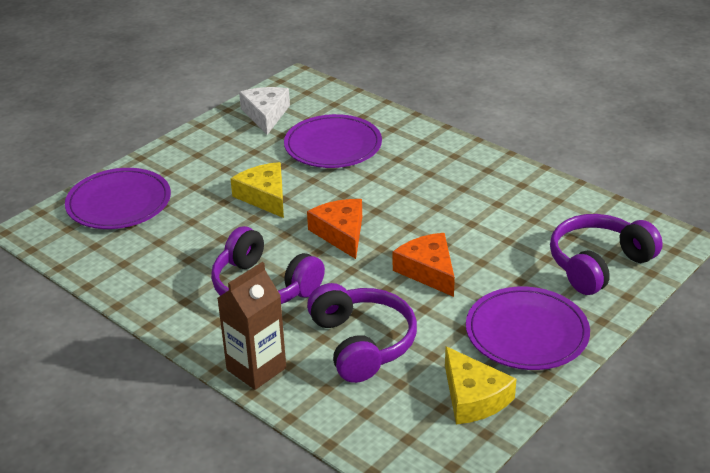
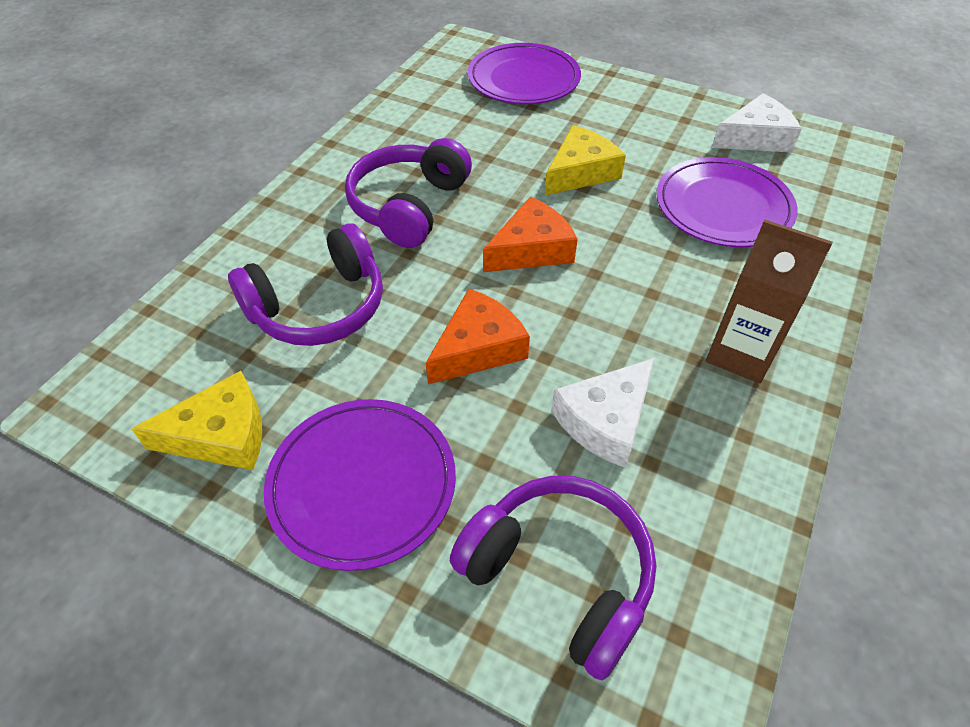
camera: 75 degrees right, 15 degrees up
brown carton [217,262,286,390] -> brown carton moved to [706,220,833,383]
yellow cheese [445,346,517,424] -> yellow cheese turned 150 degrees counterclockwise [131,371,262,470]
none -> white cheese [551,358,655,468]

